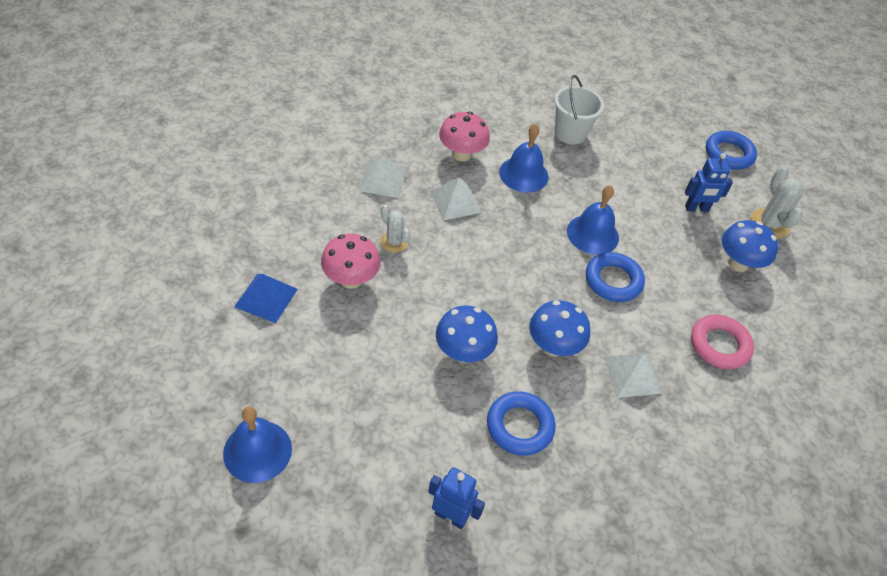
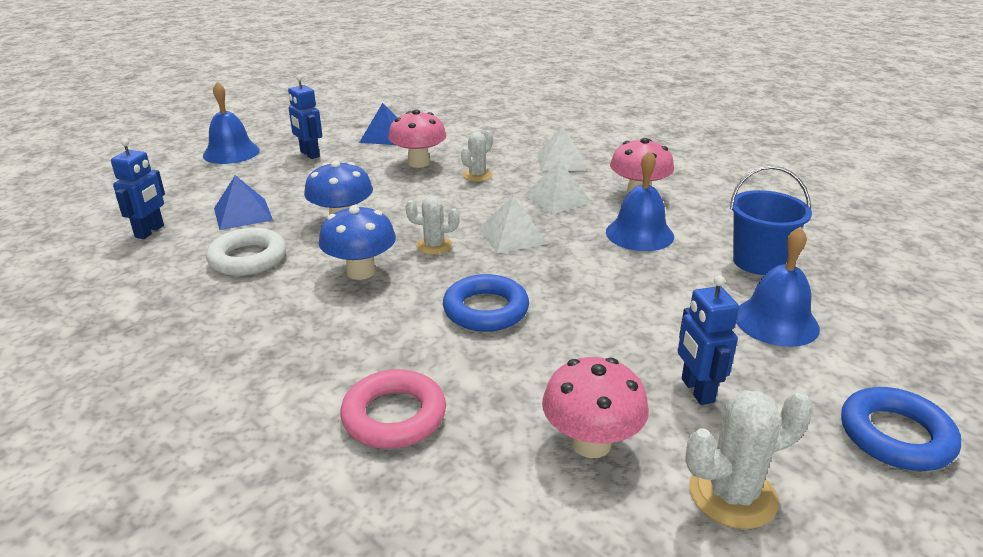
camera: 85 degrees right, 20 degrees down
blue ring [487,391,556,456] -> white ring [206,228,286,276]
white bucket [554,75,605,144] -> blue bucket [730,166,812,275]
blue bell [567,185,619,255] -> blue bell moved to [736,227,820,347]
white pyramid [604,353,662,398] -> white pyramid moved to [479,195,548,253]
blue mushroom [722,220,778,272] -> pink mushroom [542,357,649,458]
none -> blue pyramid [214,175,273,230]
none -> blue robot [288,75,322,159]
none -> white cactus [405,196,460,255]

